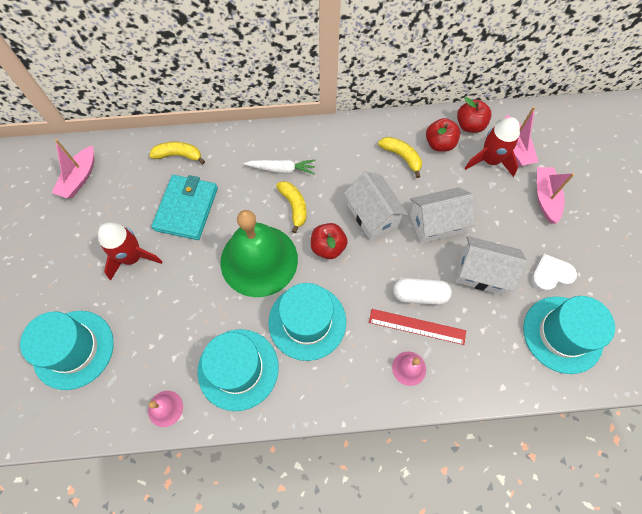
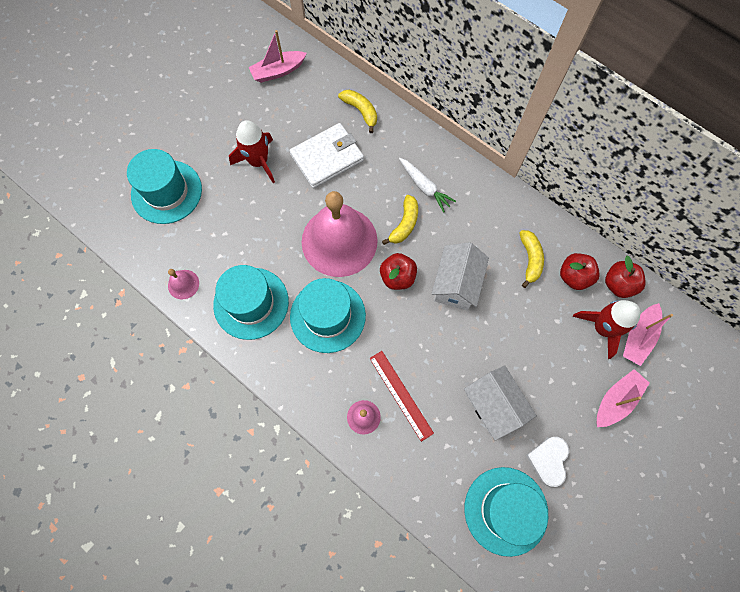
camera: 45 degrees right, 5 degrees up
turquoise wallet [151,175,218,240] -> white wallet [289,123,364,188]
green bell [220,210,298,297] -> pink bell [302,191,378,277]
white capsule [393,278,452,305] -> none
white house [410,187,475,243] -> none
white heart [531,254,577,292] -> white heart turned 105 degrees counterclockwise [526,437,569,487]

